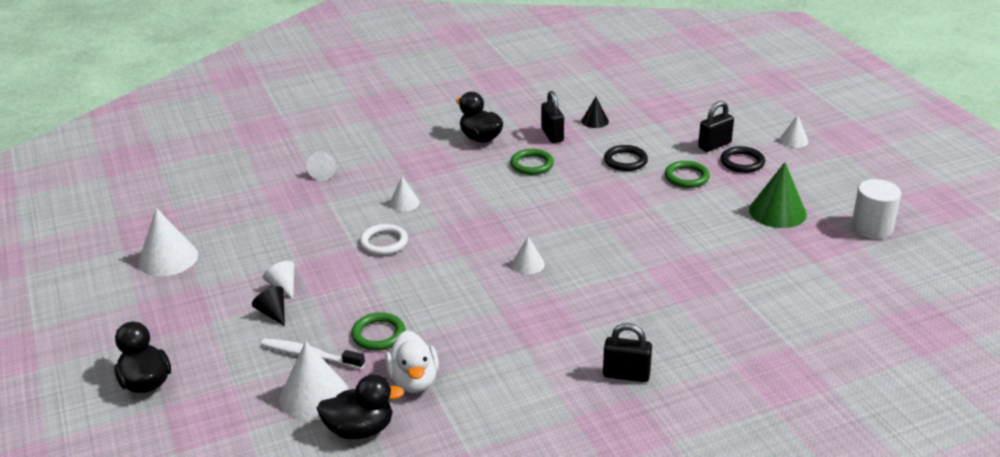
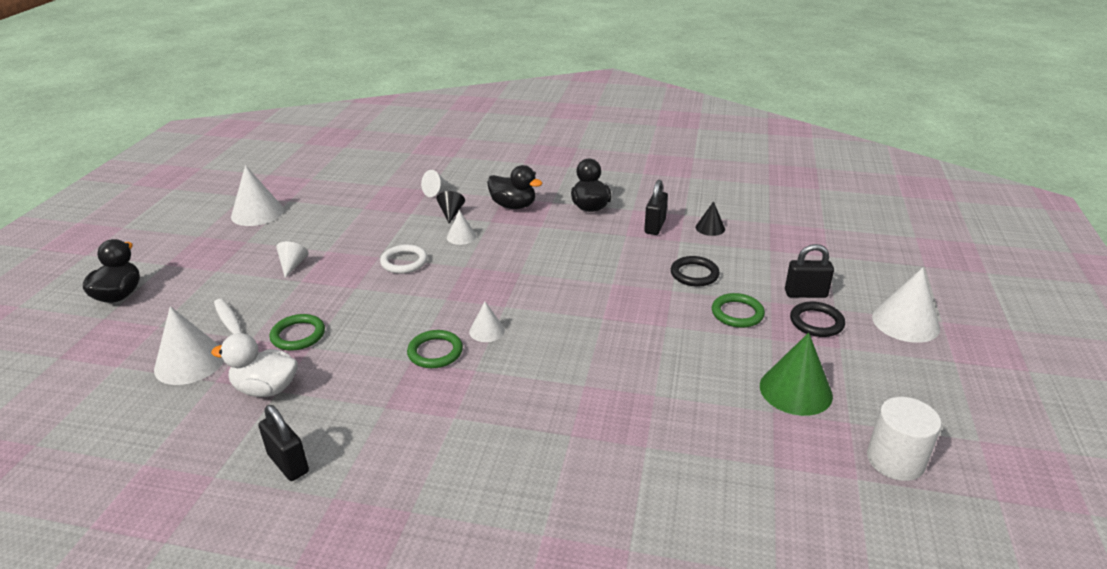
camera: 35 degrees right, 0 degrees up
black cone [252,286,285,326] -> black cone moved to [437,191,465,224]
black duck [317,374,405,439] -> black duck moved to [487,165,542,209]
white duck [385,330,439,393] -> white duck turned 75 degrees clockwise [211,333,298,397]
green ring [510,149,554,175] -> green ring moved to [407,330,463,368]
black padlock [603,323,652,382] -> black padlock moved to [258,405,309,481]
white cone [779,115,808,148] -> white cone [872,268,940,343], size x1.81

